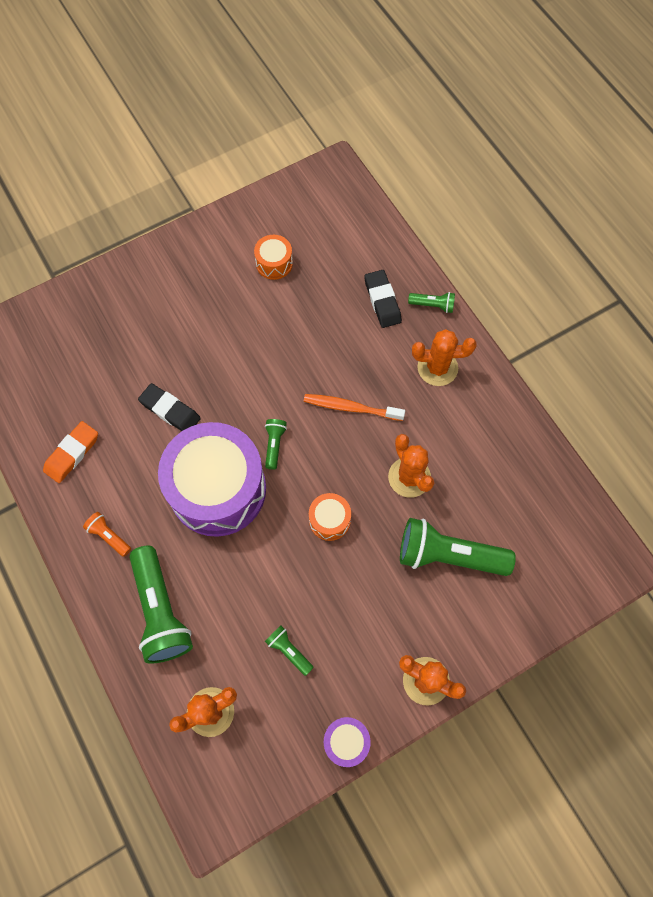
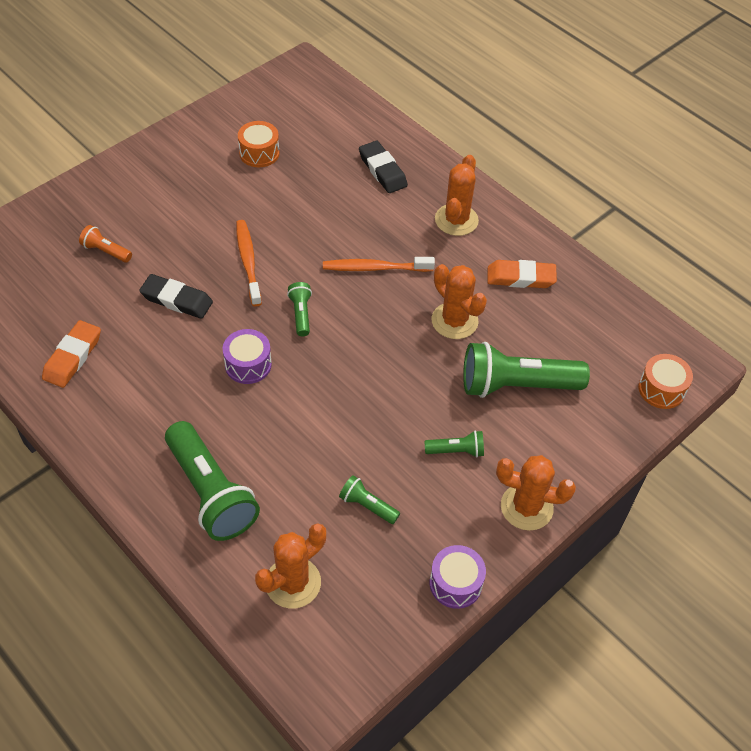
camera: 15 degrees left, 15 degrees down
orange flashlight [83,512,131,557] -> orange flashlight moved to [79,225,132,263]
purple drum [158,422,266,537] -> purple drum [222,329,272,384], size x0.42
orange drum [309,493,351,541] -> orange drum moved to [638,354,693,409]
green flashlight [408,292,455,313] -> green flashlight moved to [424,431,484,457]
orange cactus [412,329,477,386] -> orange cactus turned 60 degrees counterclockwise [435,155,479,236]
none -> orange toothbrush [236,220,262,307]
none -> orange eraser [487,260,557,288]

